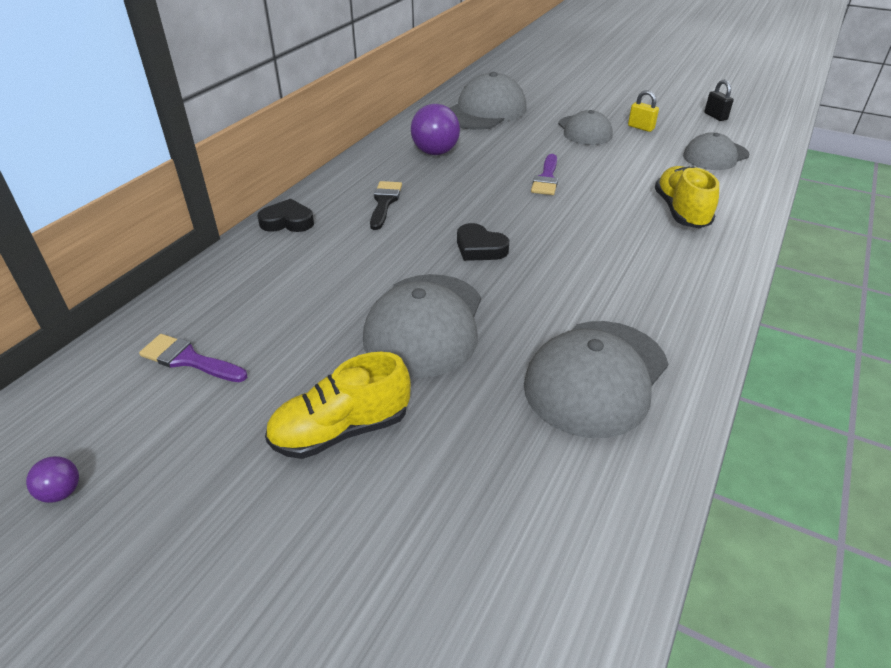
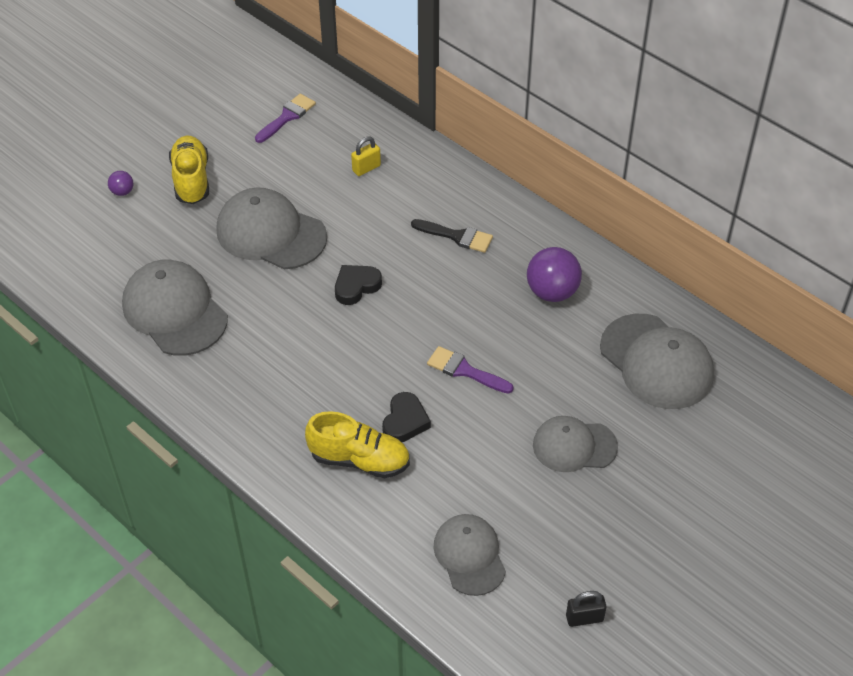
camera: 105 degrees right, 10 degrees up
purple ball [26,456,79,503] -> purple ball moved to [108,171,133,196]
black heart [257,199,314,232] -> black heart moved to [382,392,431,442]
yellow padlock [628,90,659,132] -> yellow padlock moved to [351,136,381,176]

